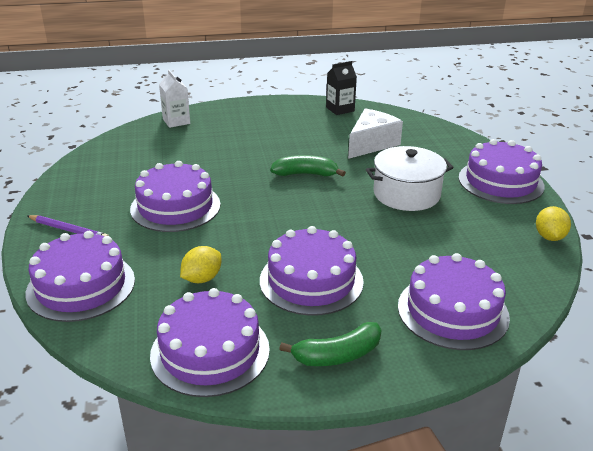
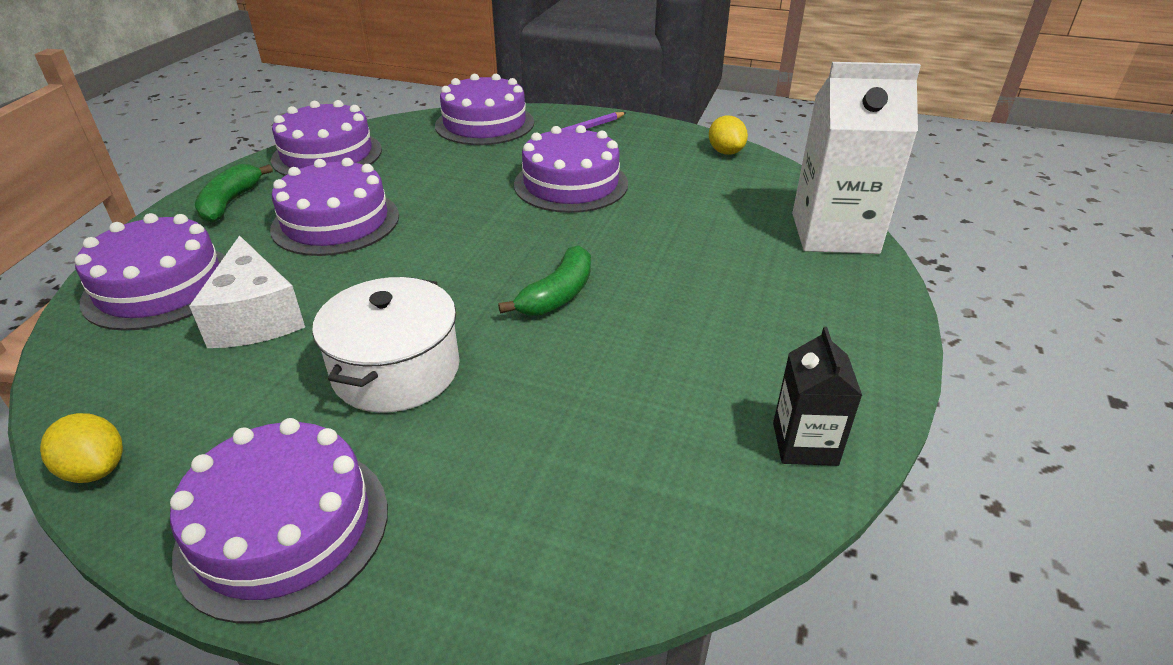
camera: 120 degrees right, 5 degrees up
white carton [159,70,190,128] -> white carton [792,62,921,254], size x1.89
yellow lemon [180,246,221,283] -> yellow lemon moved to [709,116,748,155]
white cheese [348,109,403,159] -> white cheese moved to [189,236,305,348]

